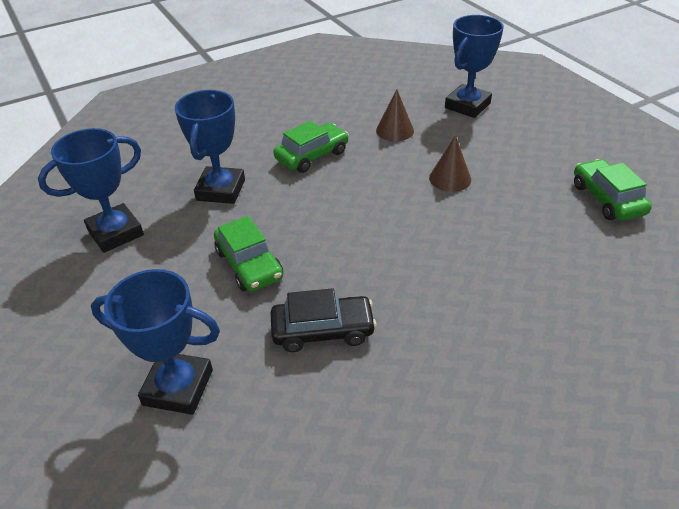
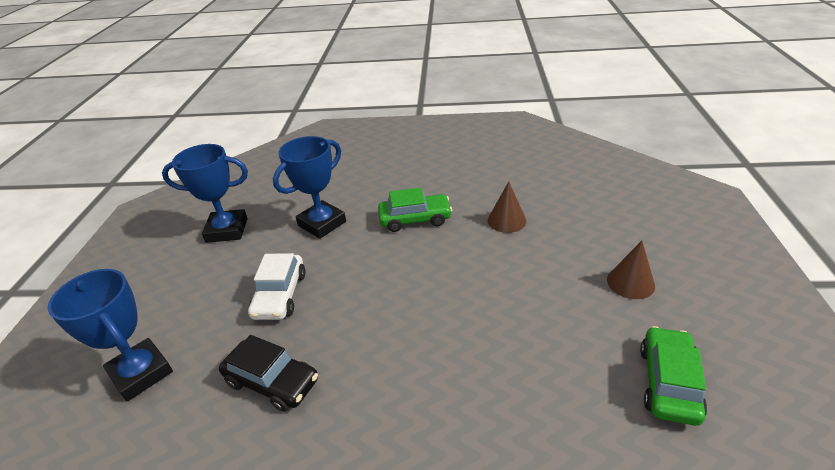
camera: 35 degrees right, 5 degrees down
green car [214,216,283,292] -> white car [248,253,306,320]
brown cone [429,135,471,192] -> brown cone moved to [607,241,655,299]
blue trophy [445,15,504,118] -> none

